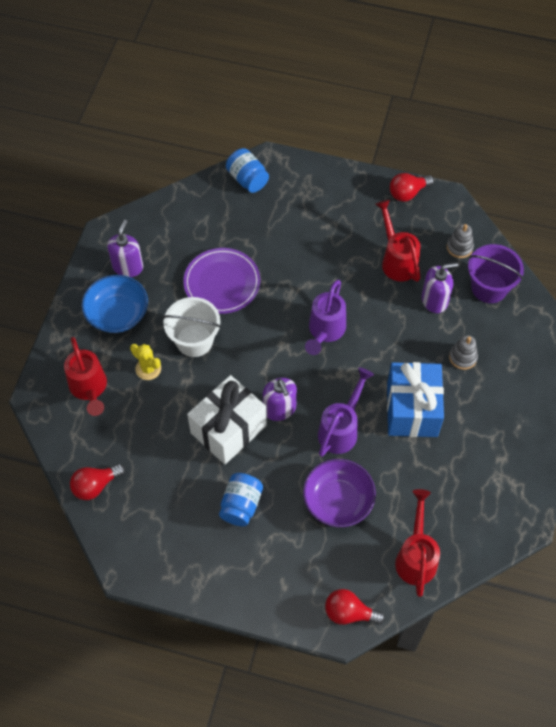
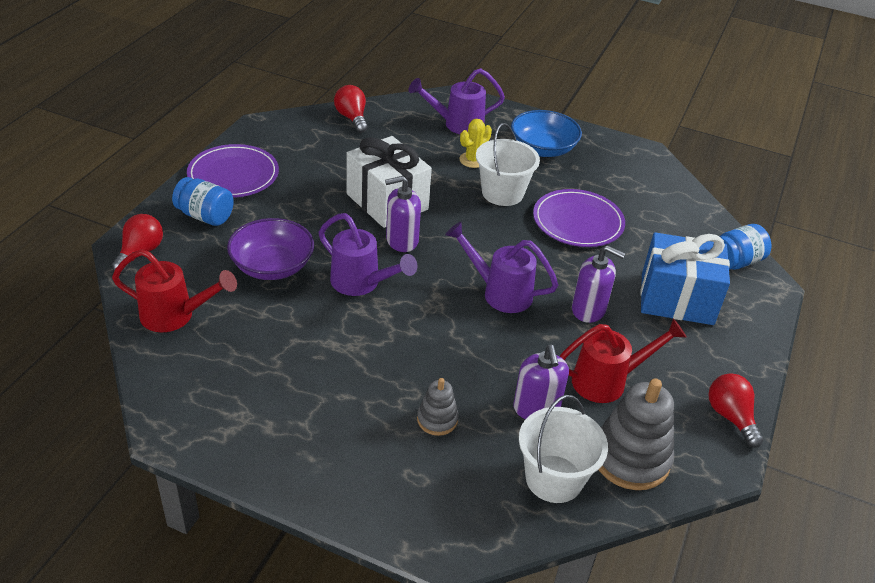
camera: 95 degrees right, 20 degrees down
red watering can [64,337,107,416] -> purple watering can [408,68,505,134]
purple soap dispenser [107,220,143,277] -> purple soap dispenser moved to [572,245,625,323]
blue jar [219,473,263,526] -> blue jar moved to [172,177,234,226]
blue gift [387,362,444,437] -> blue gift moved to [640,232,730,325]
grey stacking toy [447,224,474,258] -> grey stacking toy [599,378,674,490], size x1.87
purple bucket [468,244,524,303] -> white bucket [519,395,608,503]
none -> purple plate [187,144,279,198]

